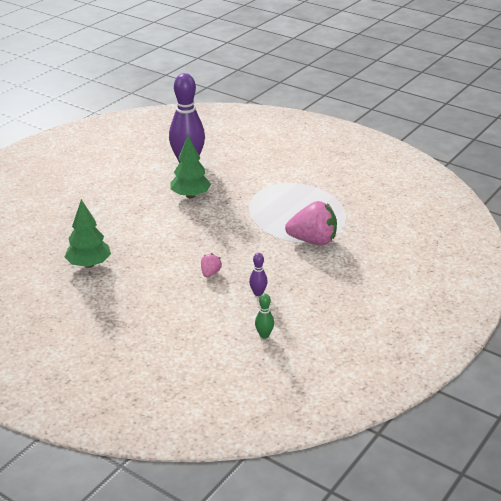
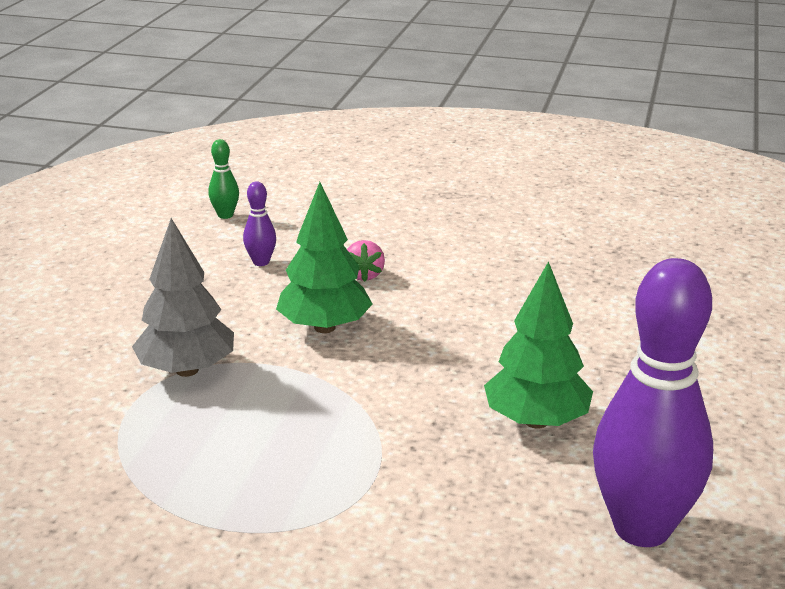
camera: 160 degrees right, 5 degrees down
green tree [65,199,111,268] -> green tree moved to [276,182,372,333]
pink strawberry [285,201,337,245] -> grey tree [132,218,234,377]

